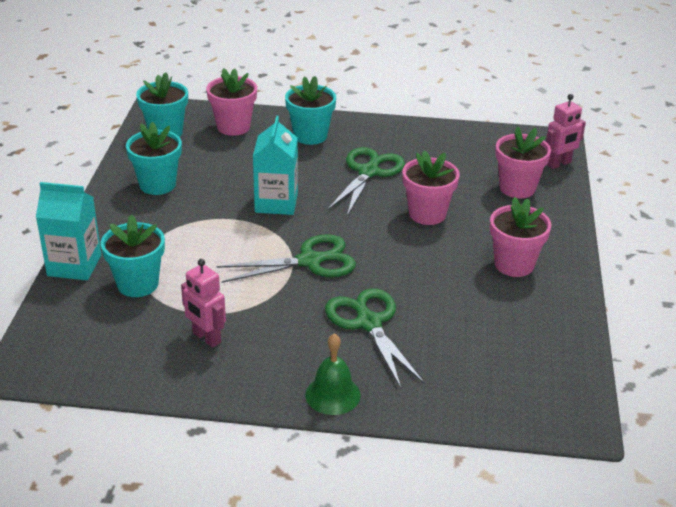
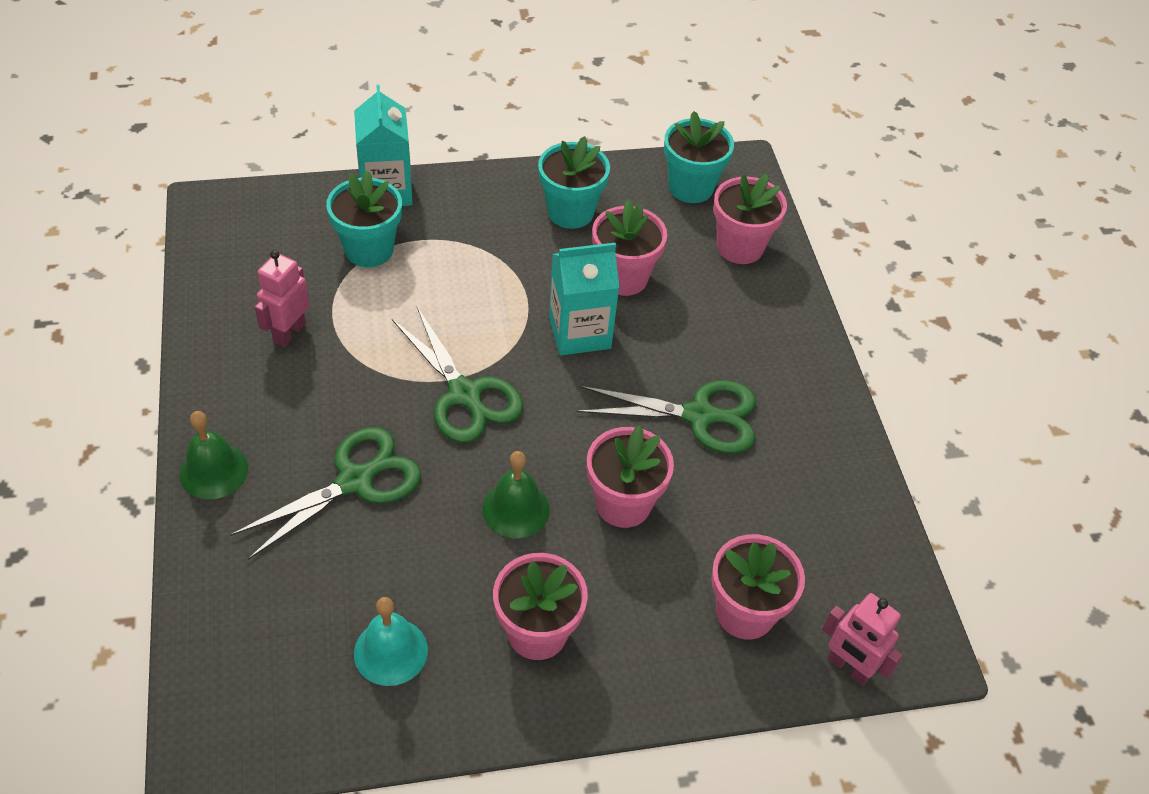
camera: 70 degrees right, 15 degrees up
turquoise flower pot [285,76,336,145] -> none
none -> turquoise bell [354,597,428,686]
none -> green bell [482,451,550,538]
none -> pink flower pot [592,200,667,296]

